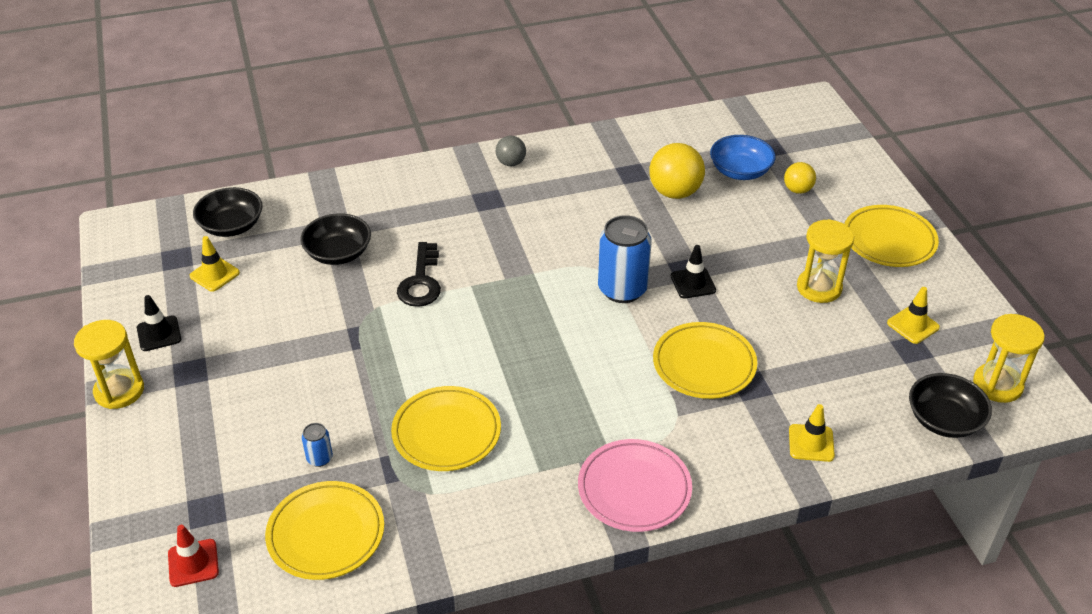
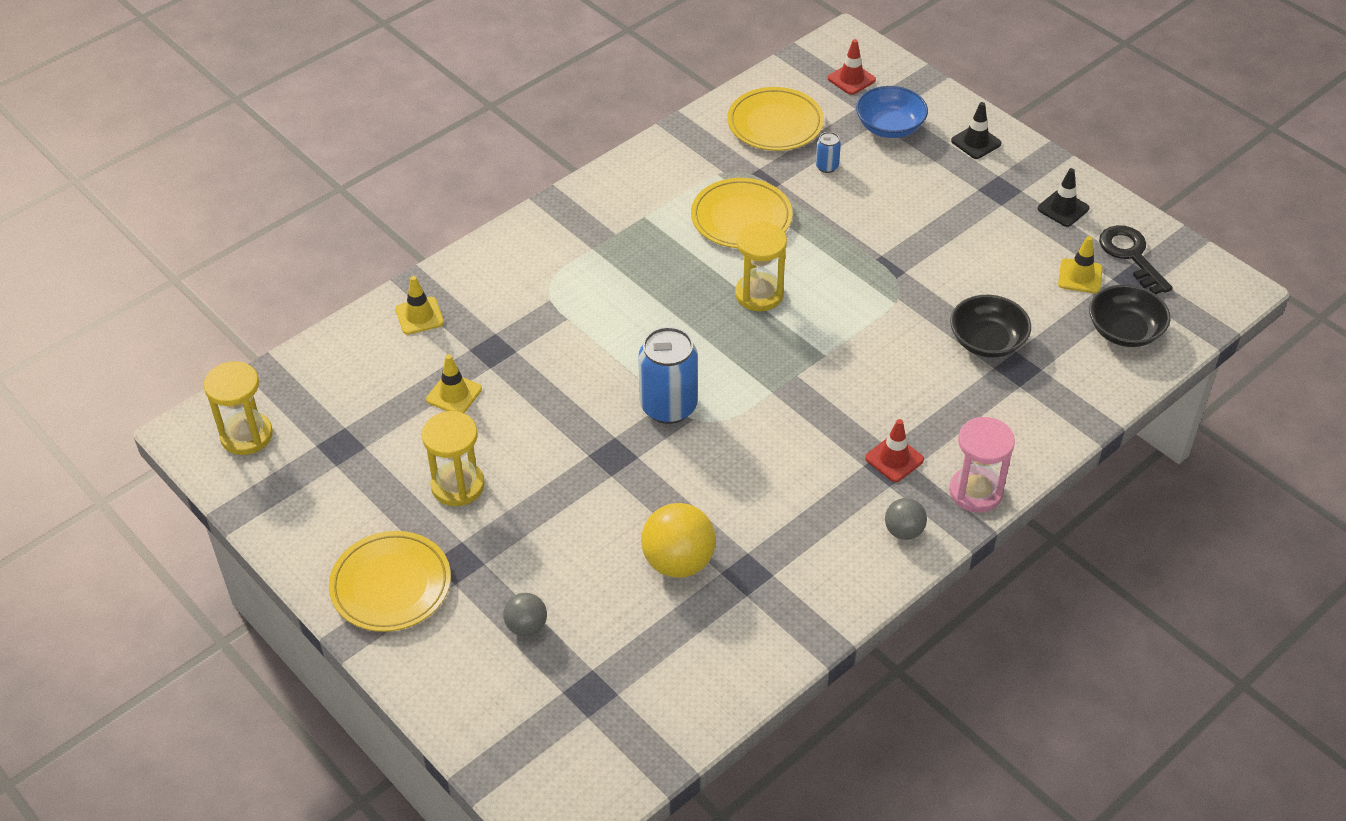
camera: 155 degrees right, 5 degrees up
yellow hourglass [74,320,144,409] -> yellow hourglass moved to [735,222,787,311]
black key [397,242,441,307] -> black key moved to [1099,225,1173,294]
pink plate [578,439,692,532] -> none
yellow plate [653,322,757,399] -> none
black traffic cone [671,245,716,299] -> black traffic cone moved to [951,102,1002,159]
blue bowl [710,135,776,180] -> blue bowl moved to [856,86,928,138]
yellow ball [784,162,816,194] -> grey ball [503,593,547,636]
yellow traffic cone [887,287,940,344] -> yellow traffic cone moved to [426,354,482,413]
black bowl [909,373,992,438] -> none
none -> red traffic cone [865,419,924,482]
none -> pink hourglass [949,417,1015,512]

